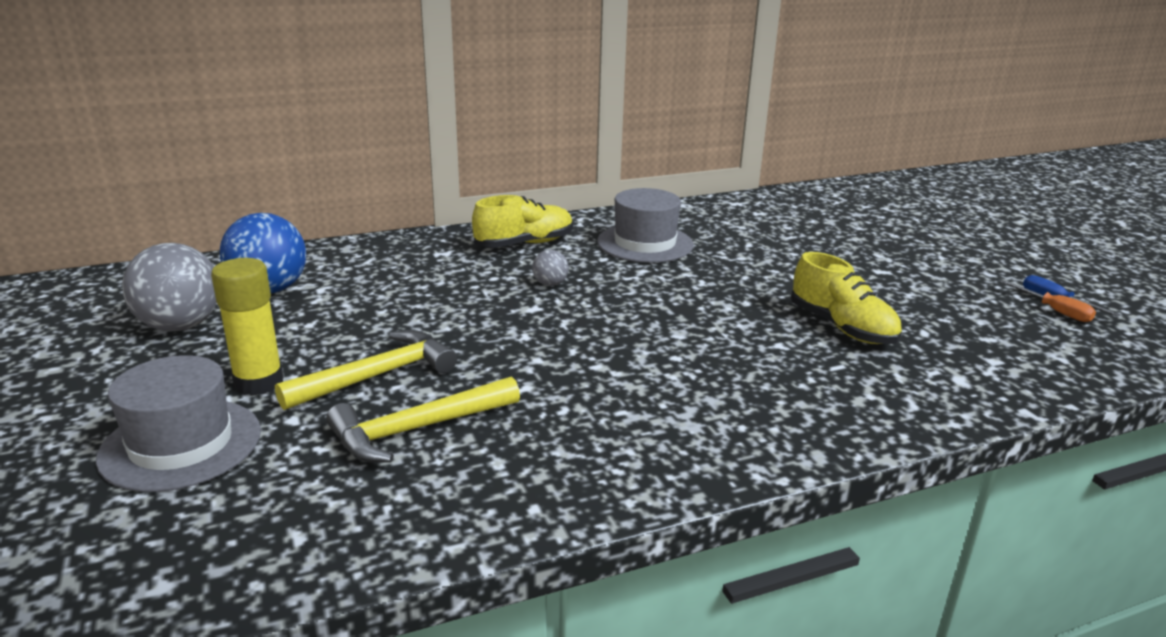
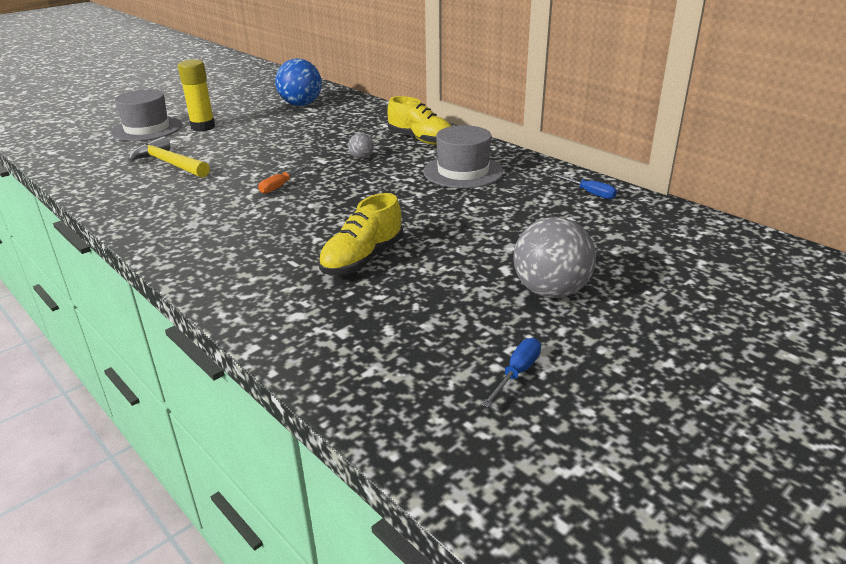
camera: 70 degrees right, 5 degrees up
grey ball [122,243,217,332] -> grey ball moved to [513,217,596,298]
yellow hammer [275,330,457,410] -> none
orange screwdriver [1001,280,1096,322] -> orange screwdriver moved to [258,164,311,194]
none -> blue screwdriver [551,173,617,199]

